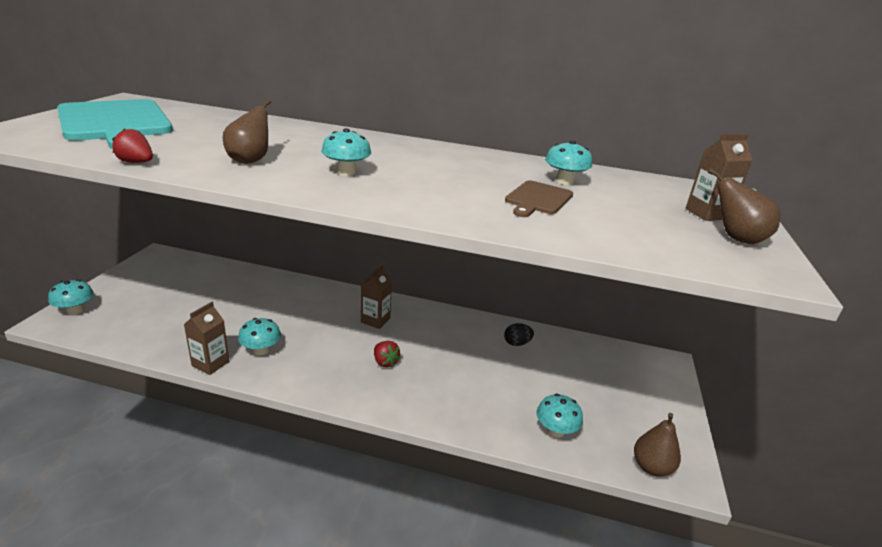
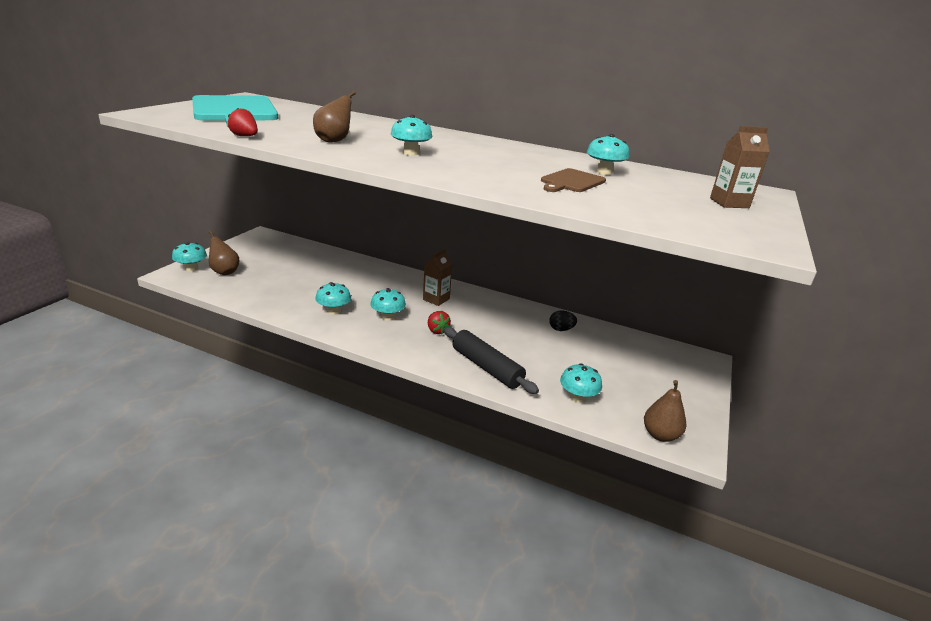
camera: 10 degrees right, 0 degrees up
brown carton [184,302,230,375] -> none
brown pear [707,168,780,244] -> brown pear moved to [209,231,239,275]
none -> turquoise mushroom [371,288,406,321]
none -> black rolling pin [444,327,539,394]

